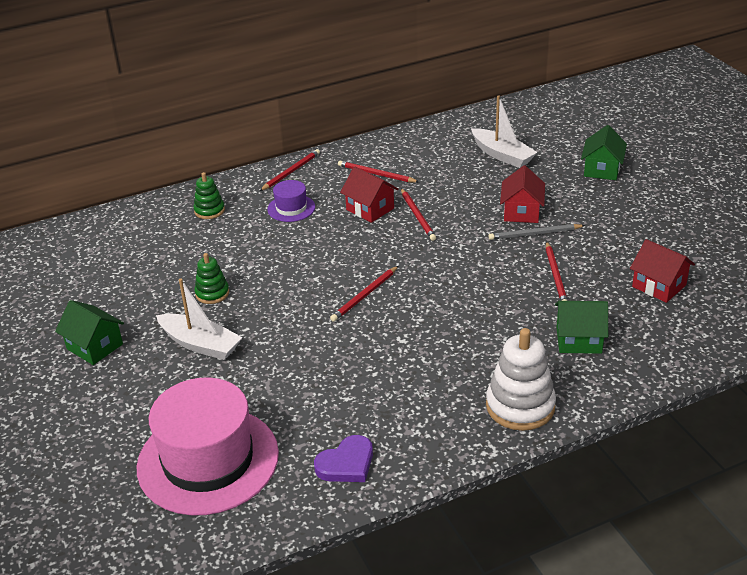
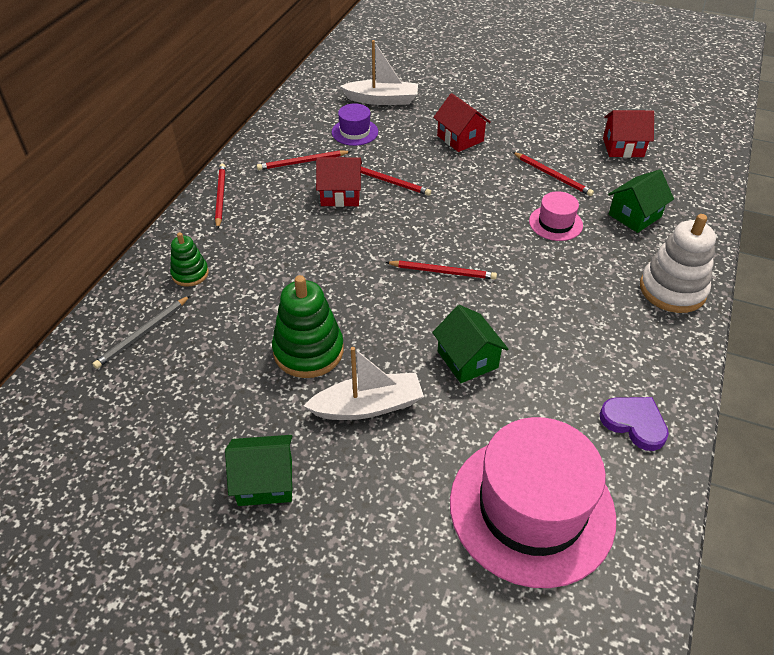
camera: 45 degrees left, 10 degrees up
green stacking toy [194,253,229,304] -> green stacking toy [272,275,344,378], size x1.75
purple hat [267,180,315,222] -> purple hat moved to [332,103,378,146]
purple heart [314,435,373,482] -> purple heart turned 60 degrees counterclockwise [600,397,669,451]
red pencil [330,266,398,322] -> red pencil turned 75 degrees counterclockwise [386,261,497,280]
grey pencil [488,224,585,240] -> grey pencil moved to [92,296,190,369]
green house [581,125,627,180] -> green house moved to [432,305,509,383]
none -> pink hat [529,191,583,241]

